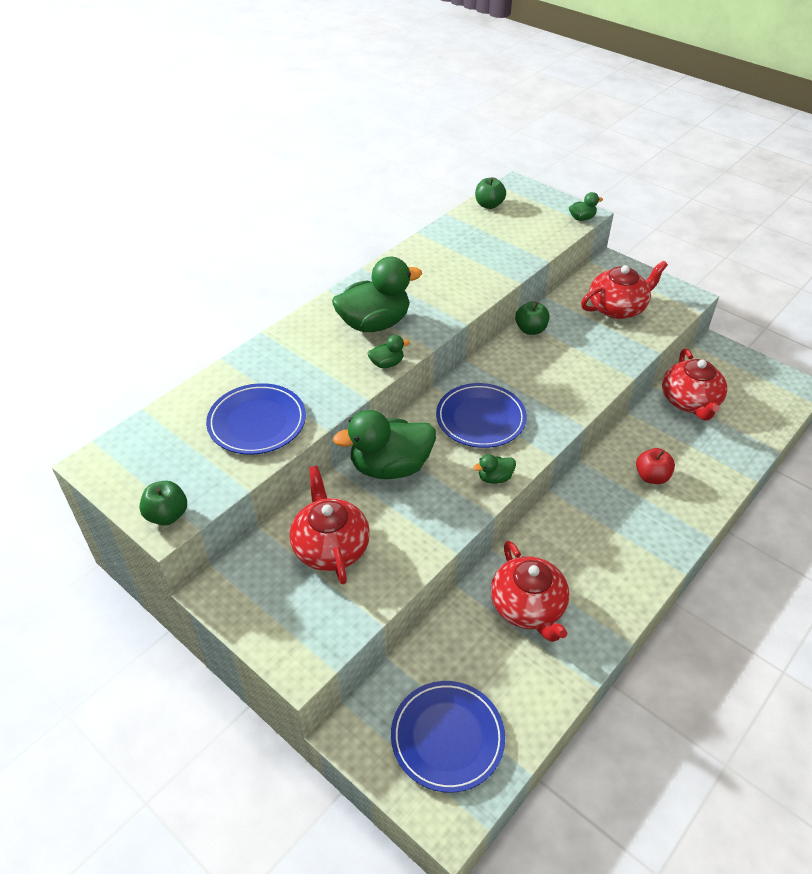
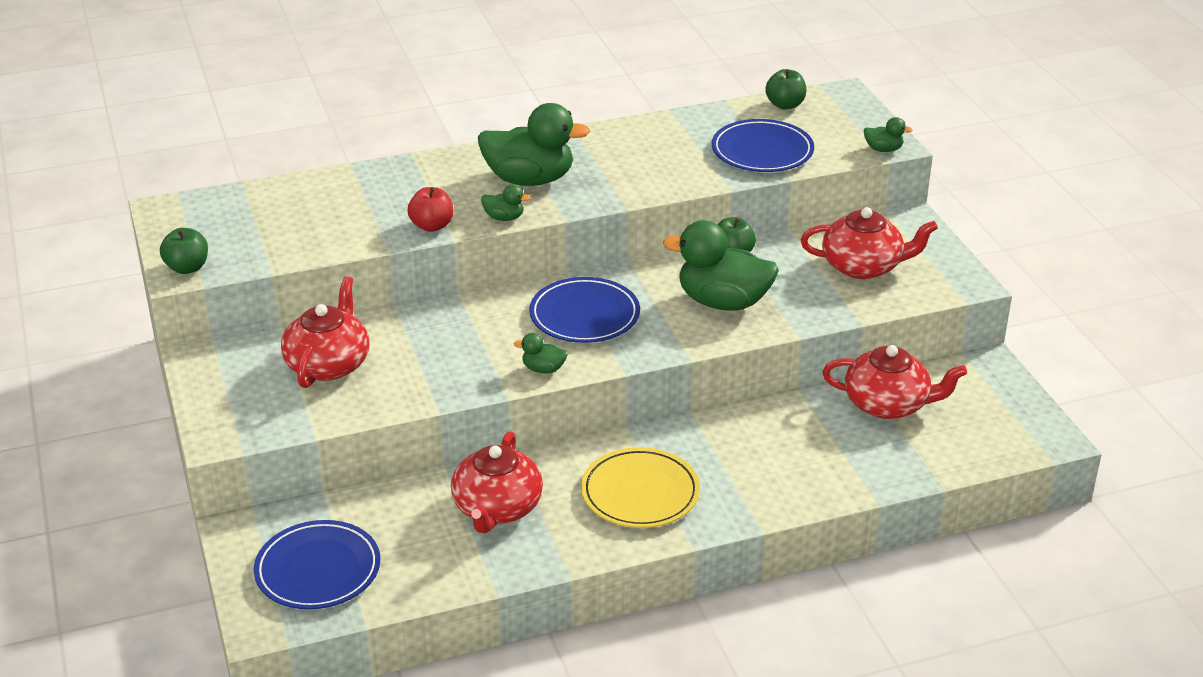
camera: 30 degrees right, 10 degrees down
blue plate [206,383,306,455] -> blue plate moved to [712,119,814,172]
green duck [333,410,436,479] -> green duck moved to [663,220,779,311]
red apple [636,448,675,484] -> red apple moved to [408,187,453,232]
red teapot [662,349,727,420] -> red teapot turned 105 degrees counterclockwise [822,345,967,419]
none -> yellow plate [581,447,700,528]

